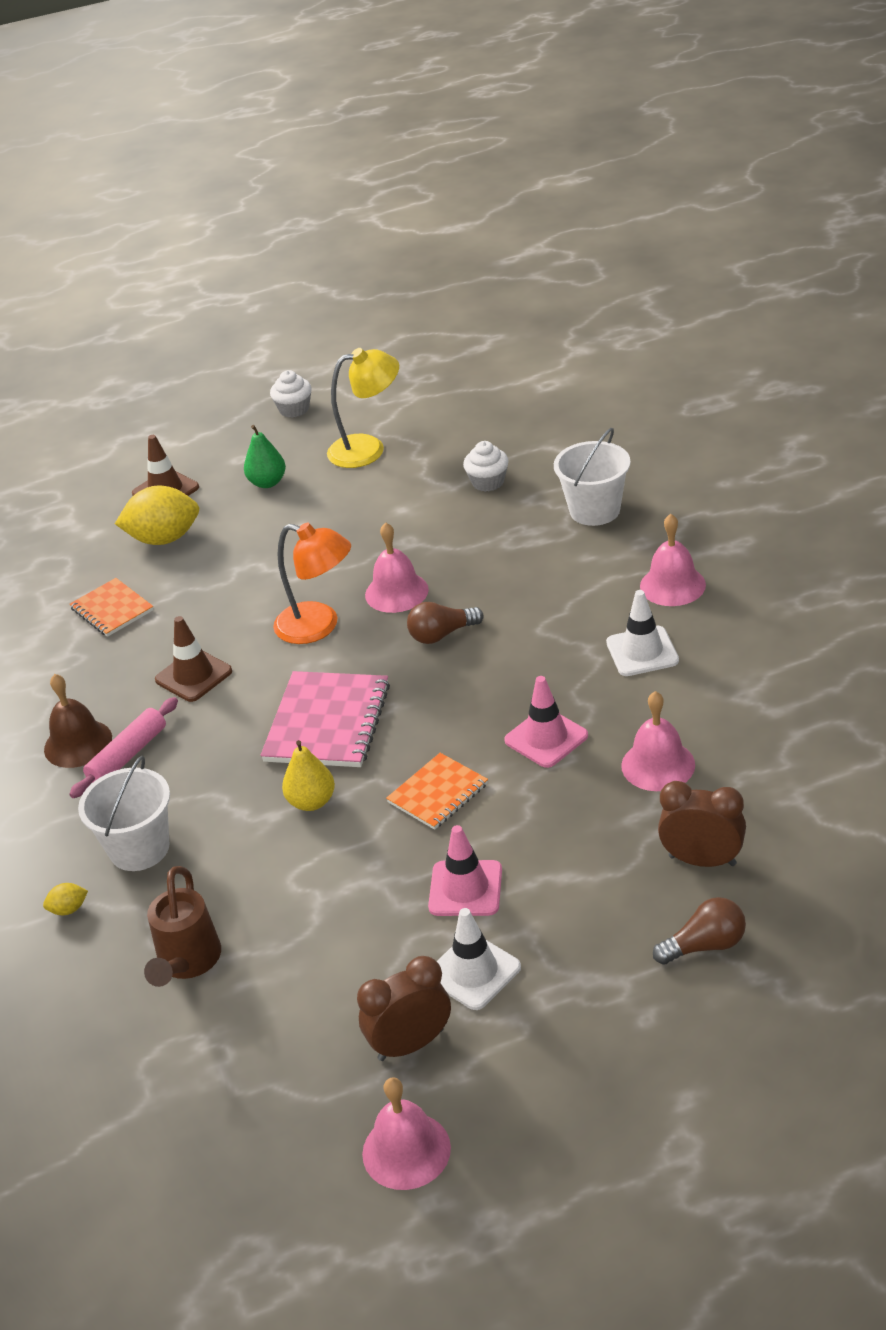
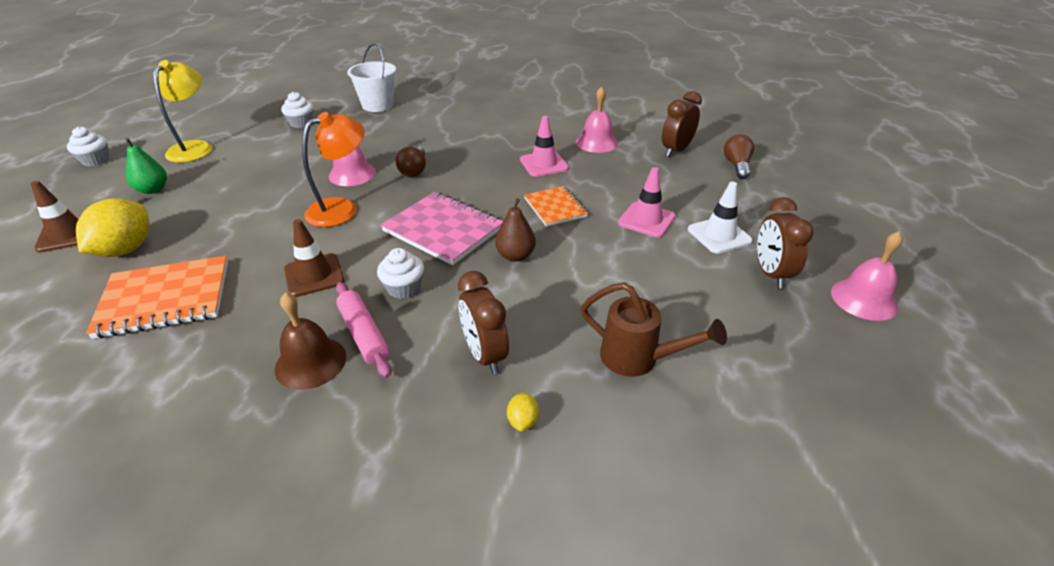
camera: 70 degrees left, 0 degrees up
orange notebook [70,578,154,637] -> orange notebook [86,256,228,339], size x1.63
white bucket [78,756,170,871] -> brown clock [458,271,509,374]
yellow pear [282,740,335,811] -> brown pear [495,198,536,262]
white traffic cone [606,590,679,676] -> none
pink bell [640,514,706,606] -> none
none -> white cupcake [377,248,424,299]

